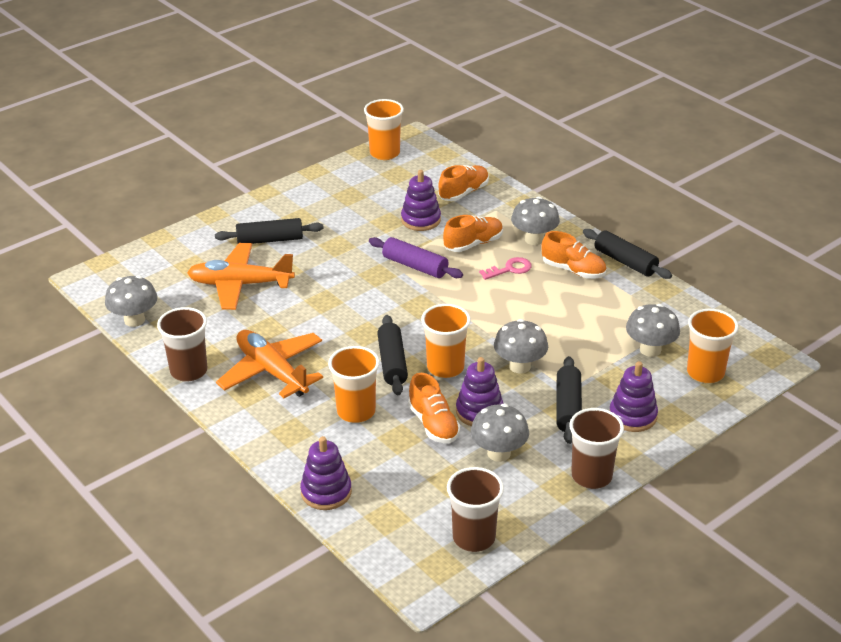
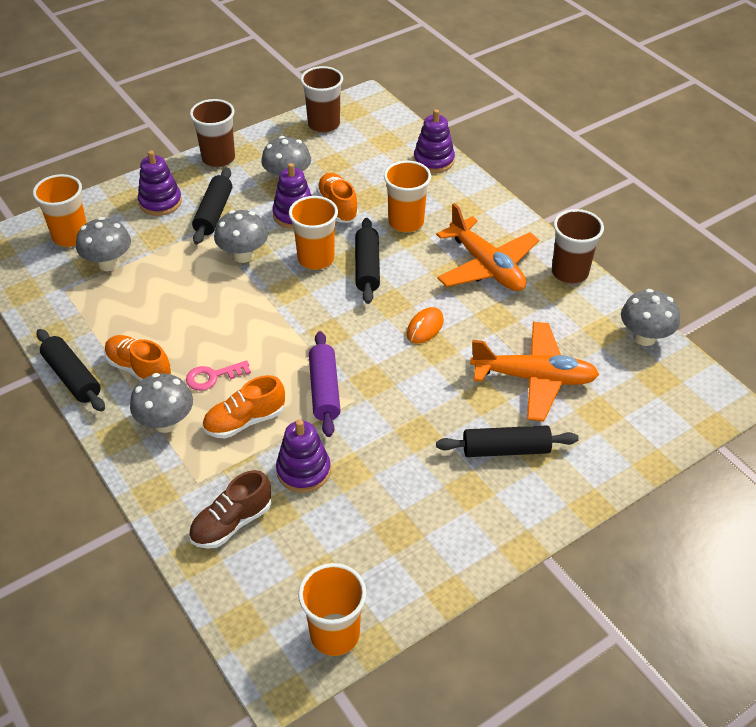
camera: 175 degrees left, 10 degrees up
purple rolling pin [369,237,463,278] -> purple rolling pin turned 45 degrees clockwise [309,331,341,437]
orange shoe [439,165,489,201] -> brown shoe [189,470,271,549]
none -> orange mouse [407,307,444,343]

